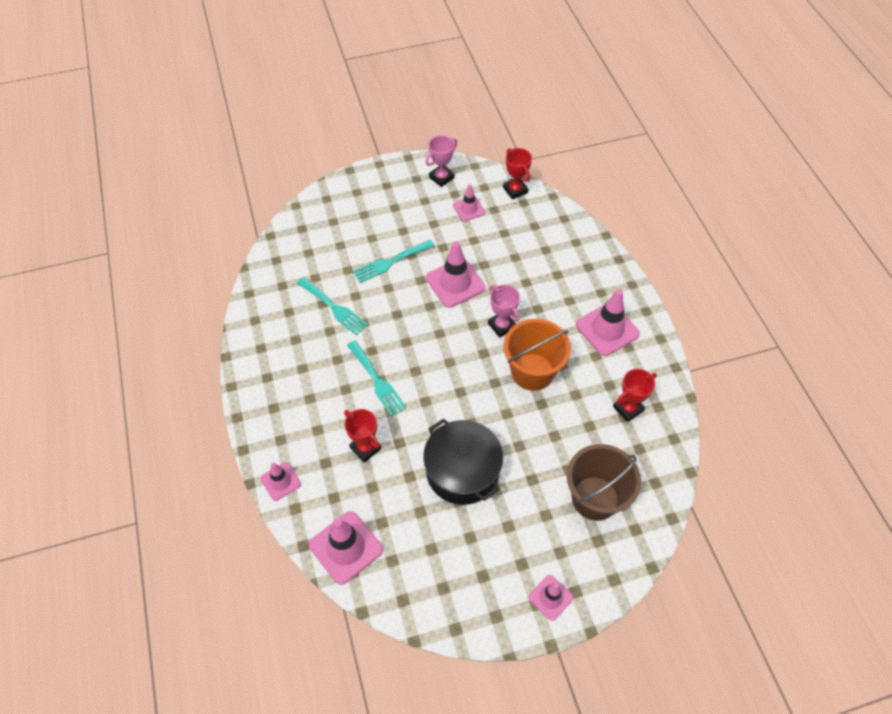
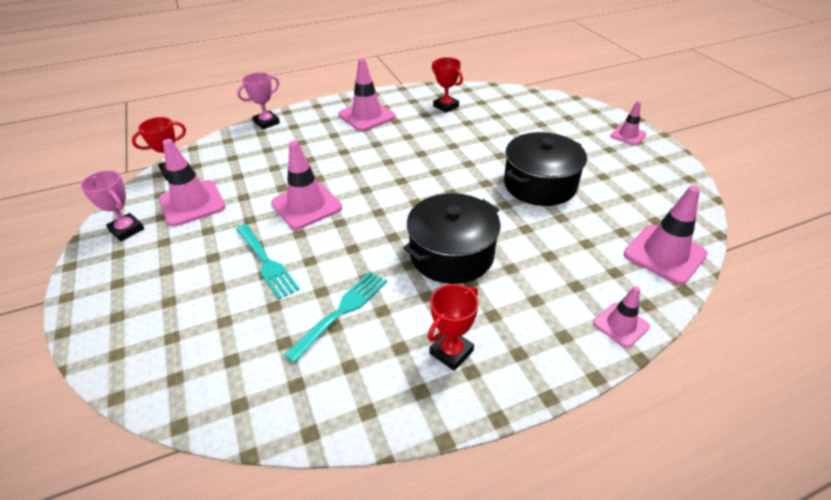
camera: 95 degrees left, 15 degrees down
red trophy [344,409,381,463] -> red trophy moved to [428,284,479,371]
turquoise fork [347,340,407,417] -> black pot [403,193,501,284]
pink traffic cone [453,184,485,222] -> pink traffic cone [159,139,225,227], size x1.71
pink trophy [488,285,520,338] -> pink trophy moved to [237,72,280,129]
orange bucket [504,319,571,391] -> none
brown bucket [567,444,641,521] -> none

